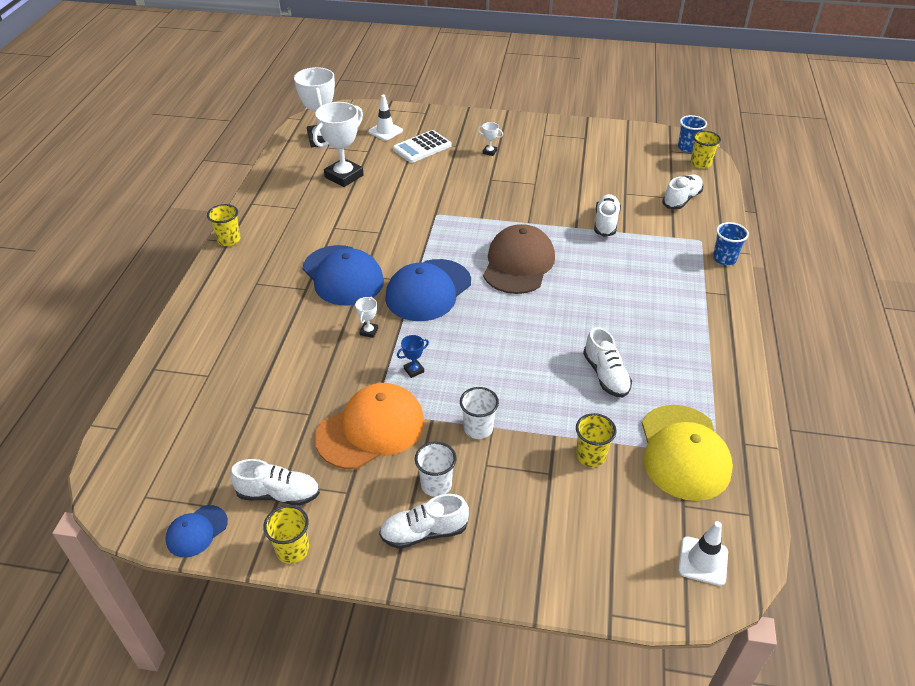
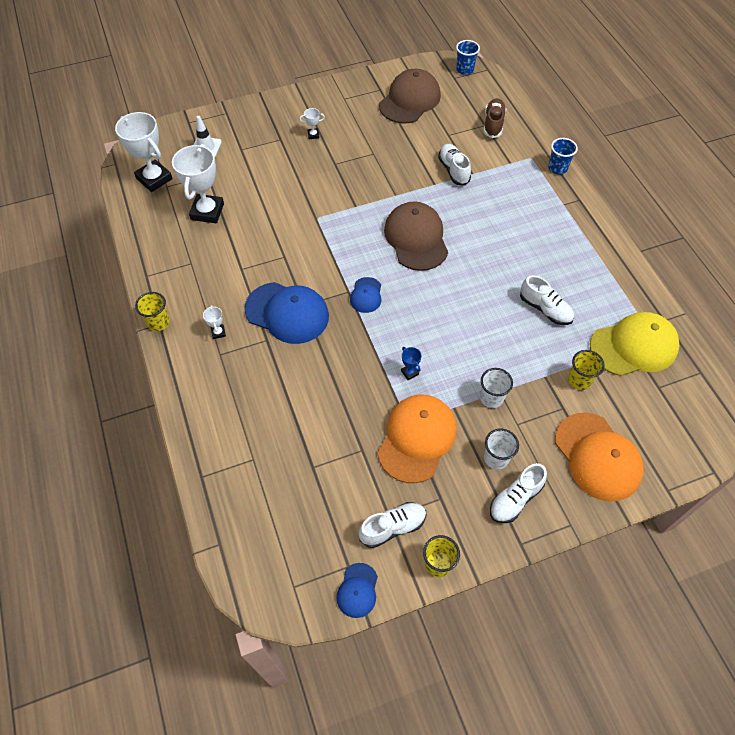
camera: 30 degrees left, 15 degrees up
white trophy [355,297,378,338] -> white trophy moved to [203,305,226,339]
blue cap [385,259,471,321] -> blue cap [350,277,381,313], size x0.50
white calculator [393,130,452,163] -> none
blue trophy [397,335,429,378] -> blue trophy turned 60 degrees counterclockwise [401,347,422,380]
yellow cap [642,405,733,501] -> yellow cap turned 75 degrees counterclockwise [590,312,679,376]
white shoe [662,175,703,210] -> brown shoe [484,98,506,138]
white traffic cone [678,521,728,586] -> none
yellow cup [691,131,721,169] -> none
none -> brown cap [379,69,441,124]
none -> orange cap [555,413,644,502]

